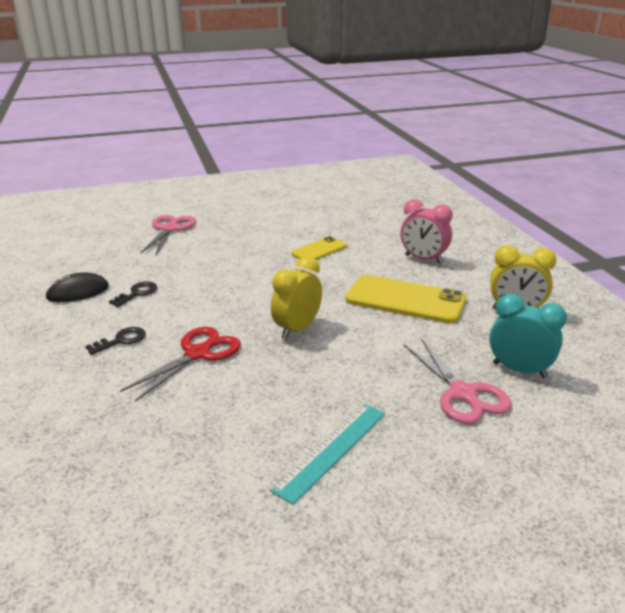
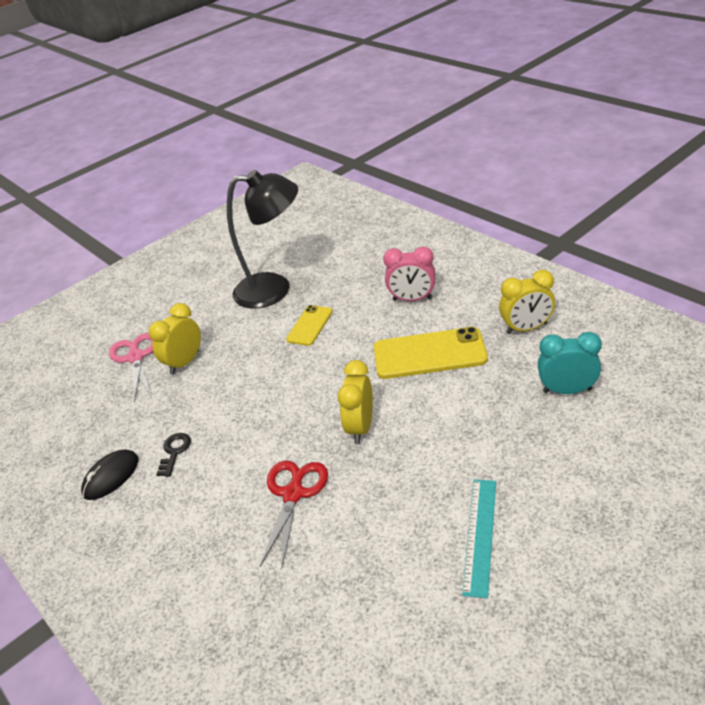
camera: 20 degrees left, 10 degrees up
black key [85,327,146,355] -> none
pink scissors [404,338,512,424] -> none
none -> yellow clock [149,303,201,375]
none -> black lamp [227,170,298,309]

